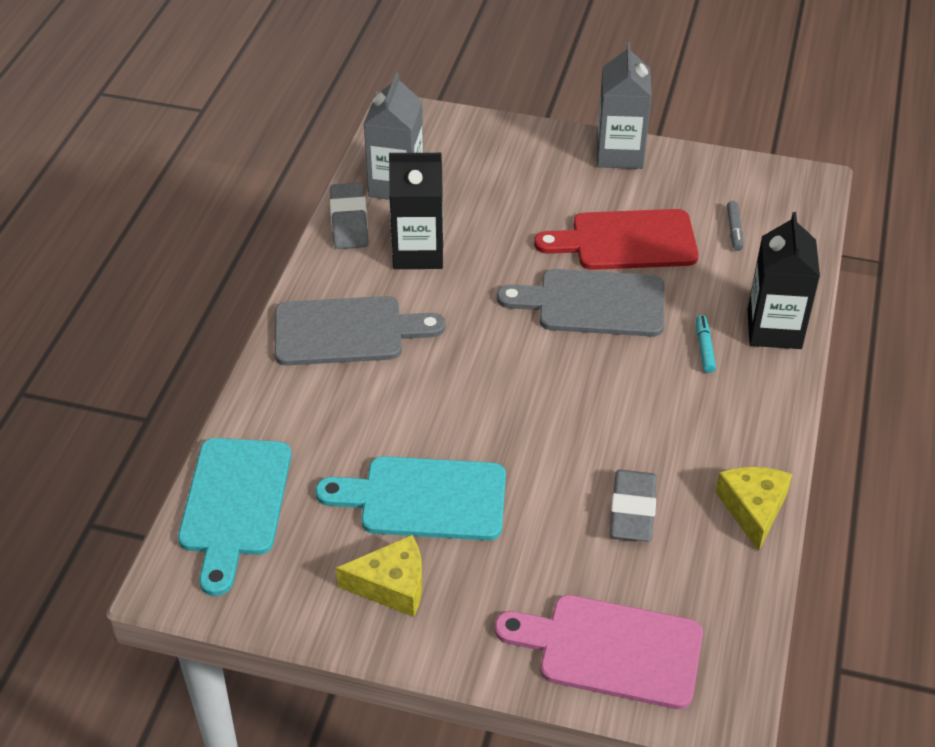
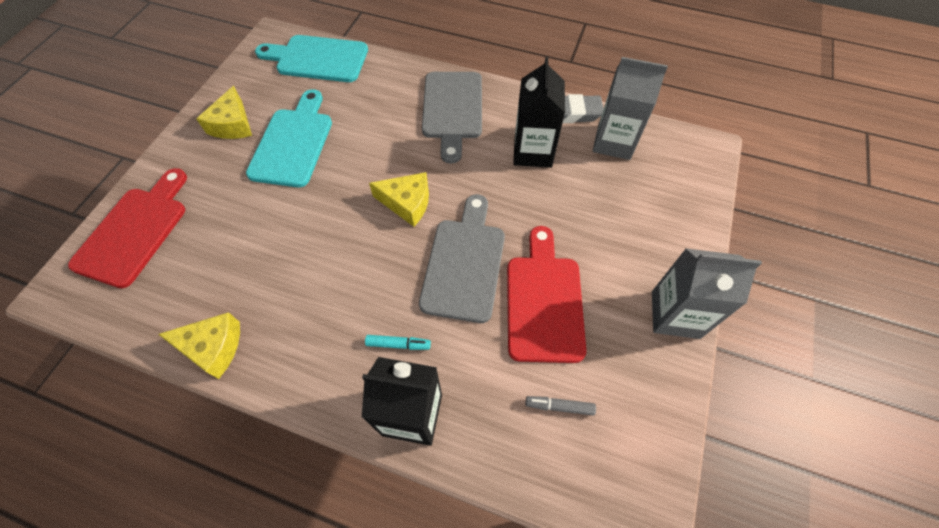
camera: 95 degrees right, 15 degrees up
pink cutting board [495,595,703,709] -> red cutting board [68,168,187,288]
grey eraser [610,470,657,542] -> none
none -> yellow cheese [369,172,429,227]

